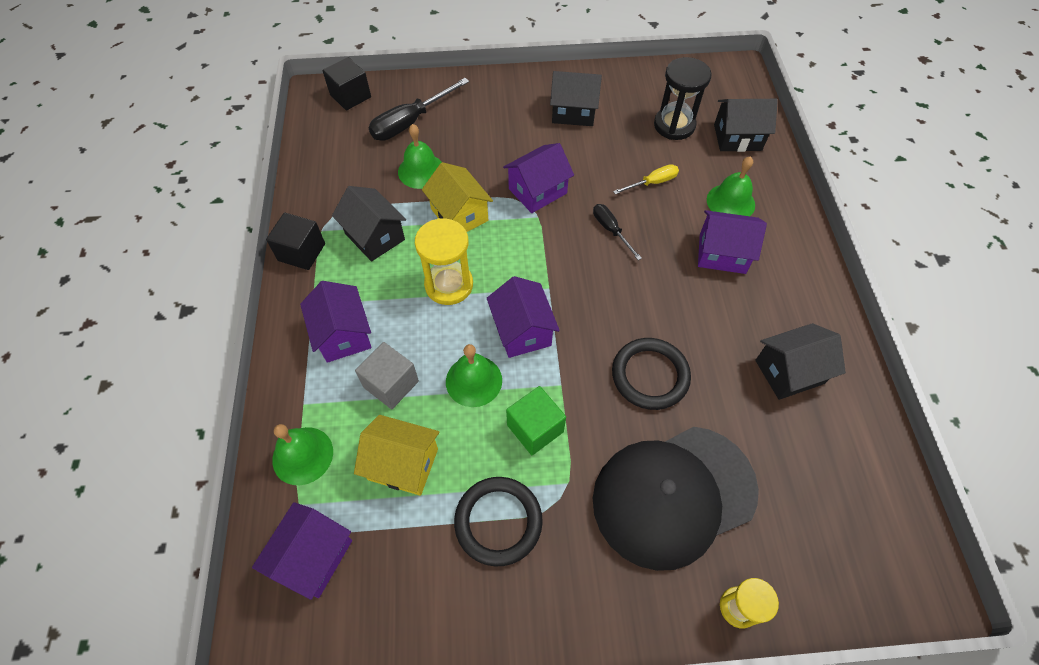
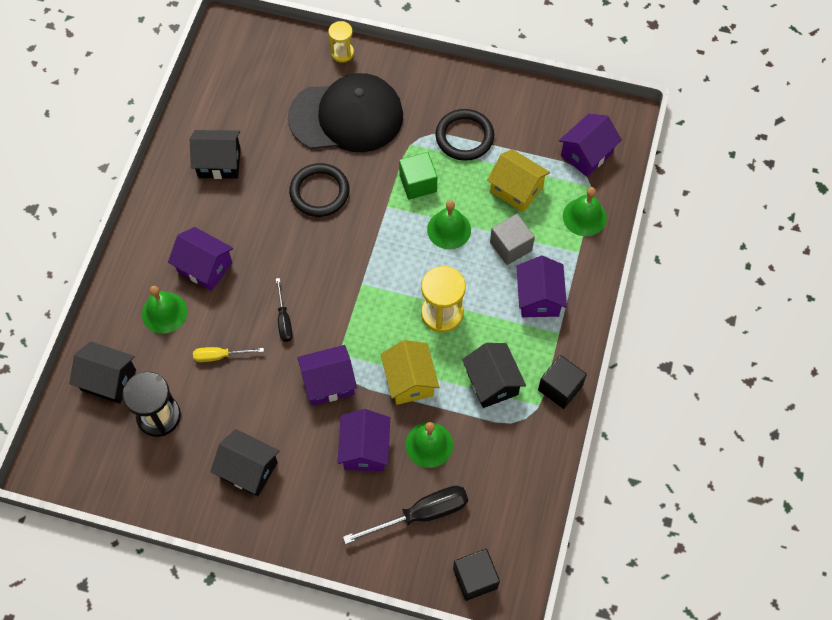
camera: 160 degrees left, 5 degrees up
purple house [487,276,560,358] -> purple house moved to [338,409,390,471]

